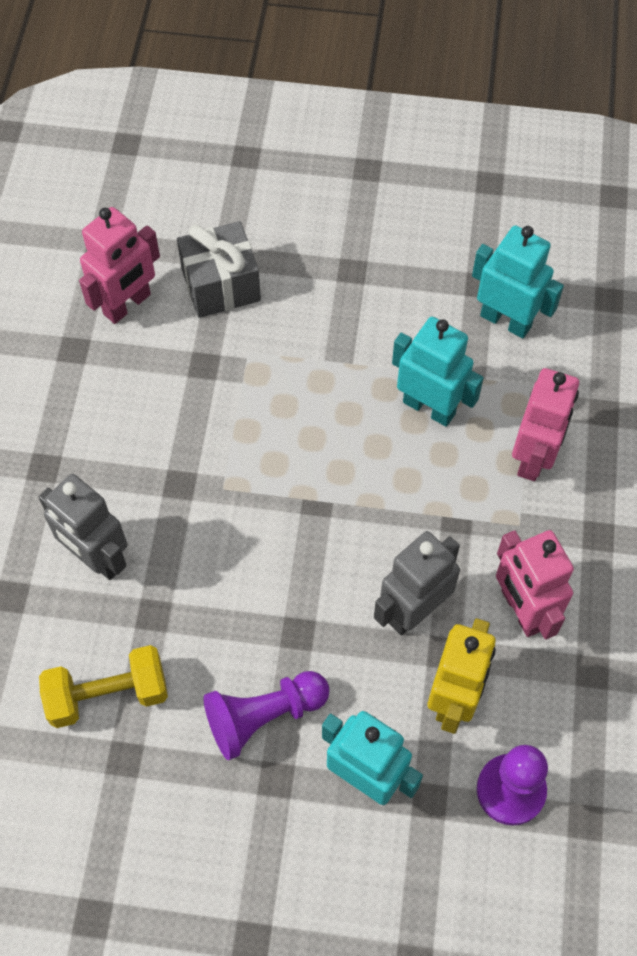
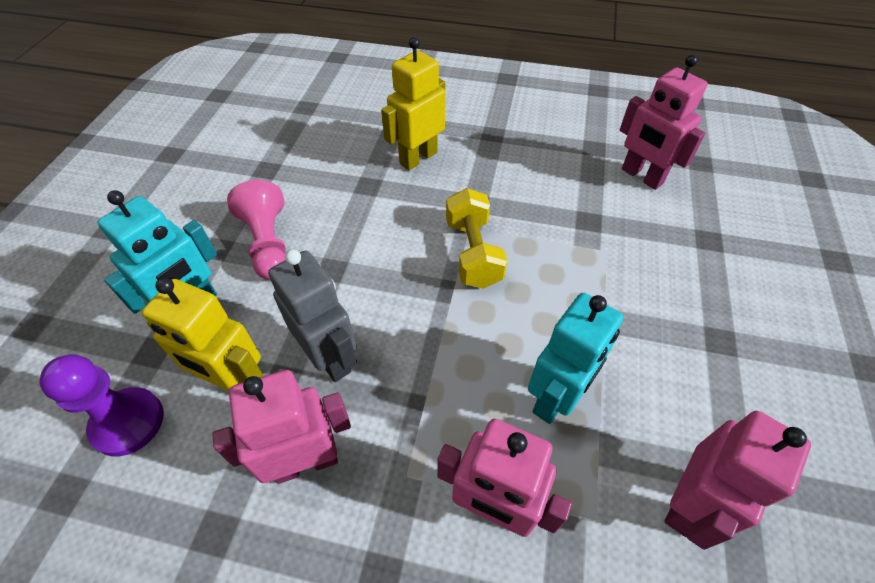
camera: 95 degrees right, 10 degrees down
grey robot [39,474,127,580] -> yellow robot [381,37,446,170]
yellow dumbbell [39,645,168,728] -> yellow dumbbell moved to [446,188,507,289]
grey gift [177,221,261,318] -> none
purple pawn [203,671,329,760] -> pink pawn [227,180,286,280]
turquoise robot [472,225,564,338] -> pink robot [664,411,811,550]

